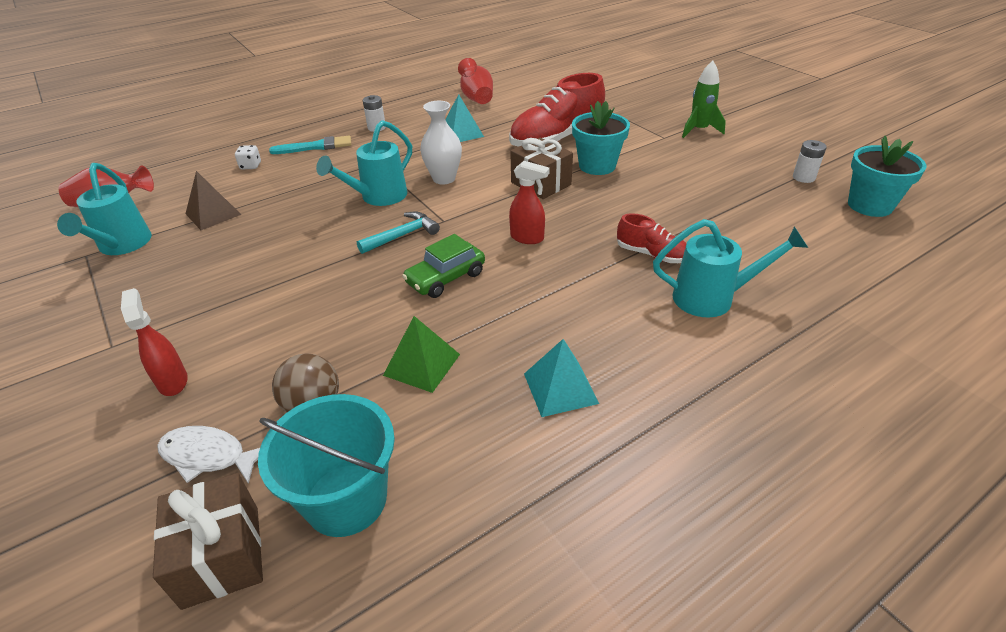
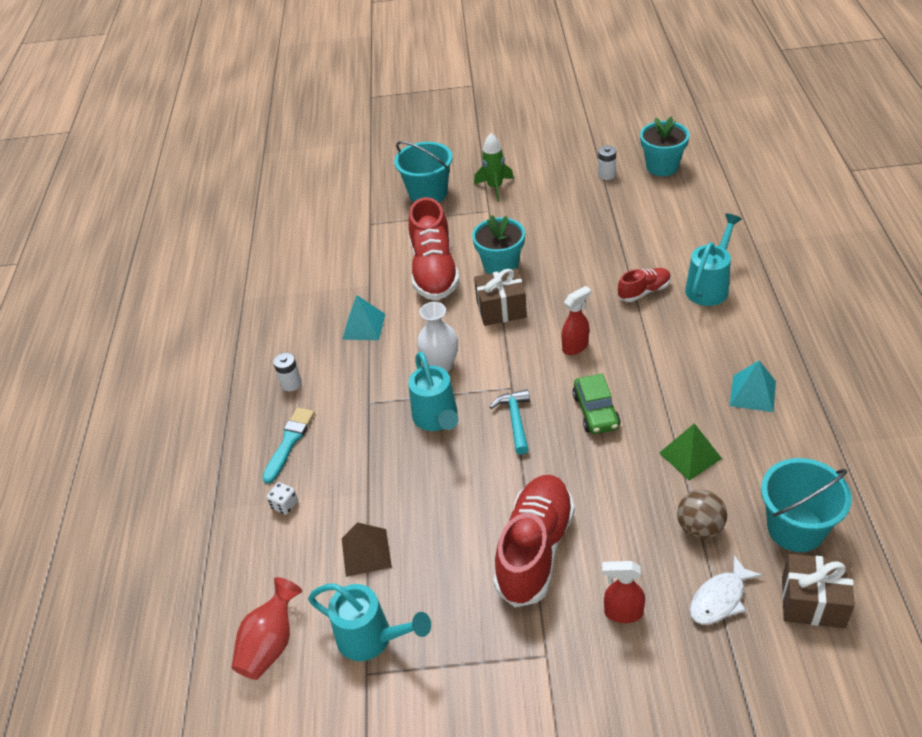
camera: 55 degrees left, 5 degrees up
red vase [458,58,493,104] -> none
none -> turquoise bucket [394,141,453,203]
none -> red shoe [494,475,575,607]

